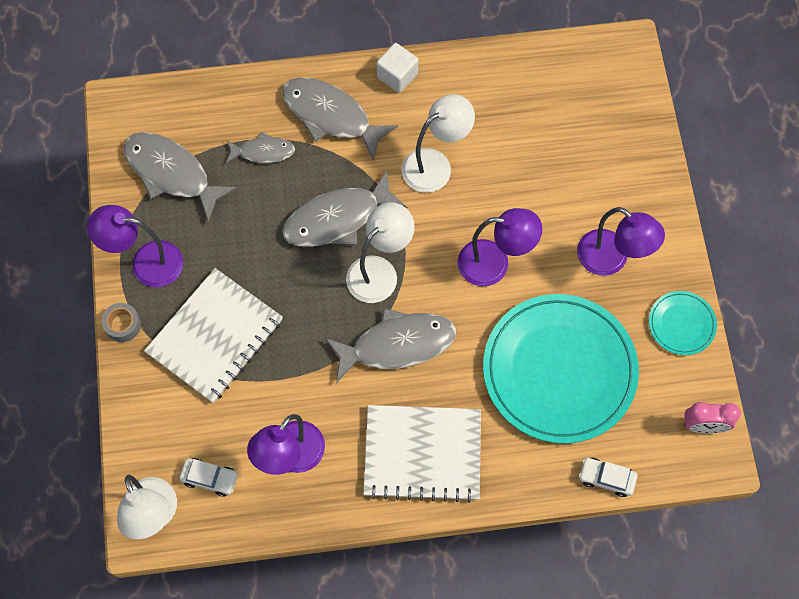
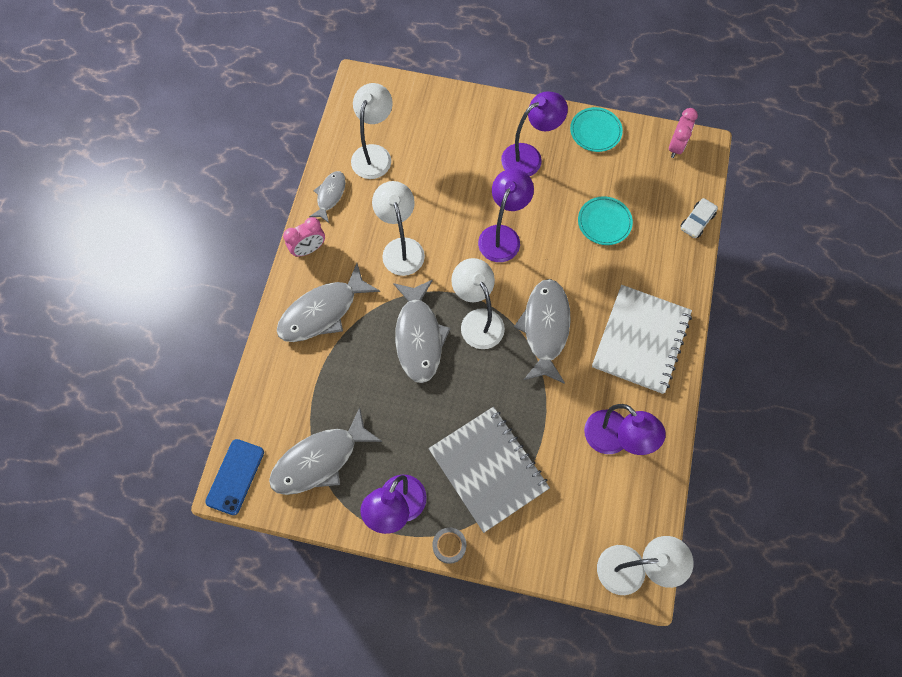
camera: 70 degrees left, 0 degrees up
white notebook [144,268,283,403] -> grey notebook [428,407,550,533]
white car [179,458,239,497] -> none
grey fish [226,132,295,163] -> grey fish moved to [309,171,346,223]
white cube [376,43,418,93] -> pink clock [283,217,325,257]
turquoise plate [483,294,639,444] -> turquoise plate [578,196,633,245], size x0.44
none -> blue phone [205,439,264,515]
none -> white lamp [351,83,393,179]

